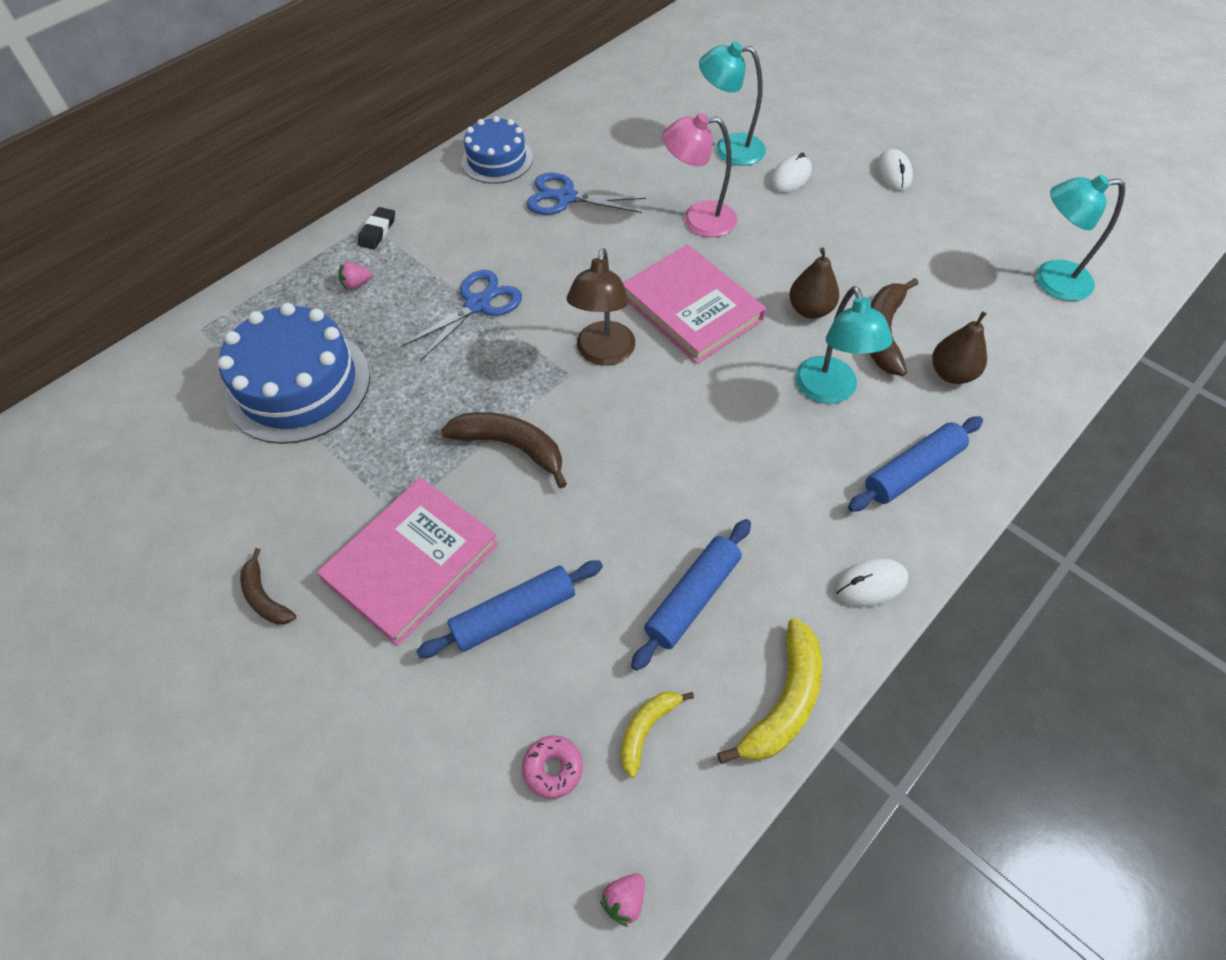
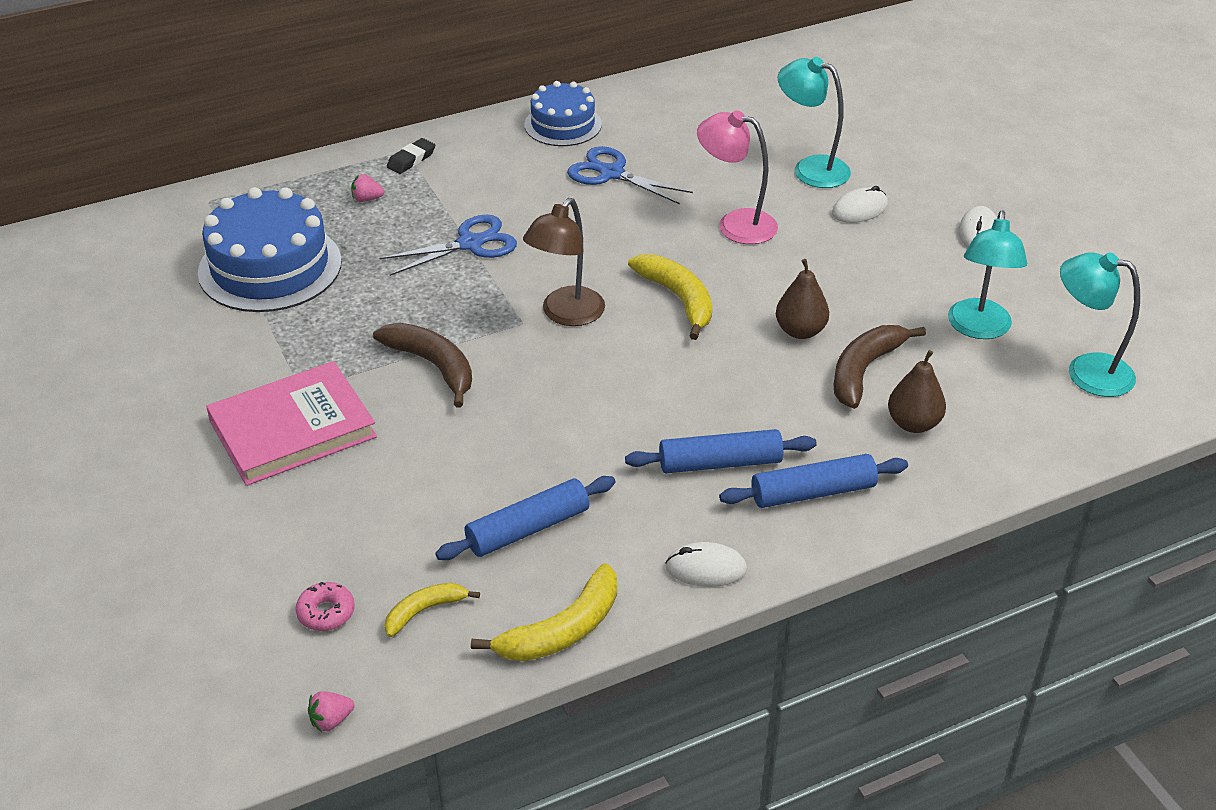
camera: 20 degrees right, 15 degrees down
brown banana [240,548,296,624] -> none
blue rolling pin [416,560,603,658] -> blue rolling pin moved to [625,429,817,473]
pink book [623,244,766,364] -> yellow banana [628,254,712,340]
turquoise lamp [795,286,893,404] -> turquoise lamp moved to [948,210,1027,339]

